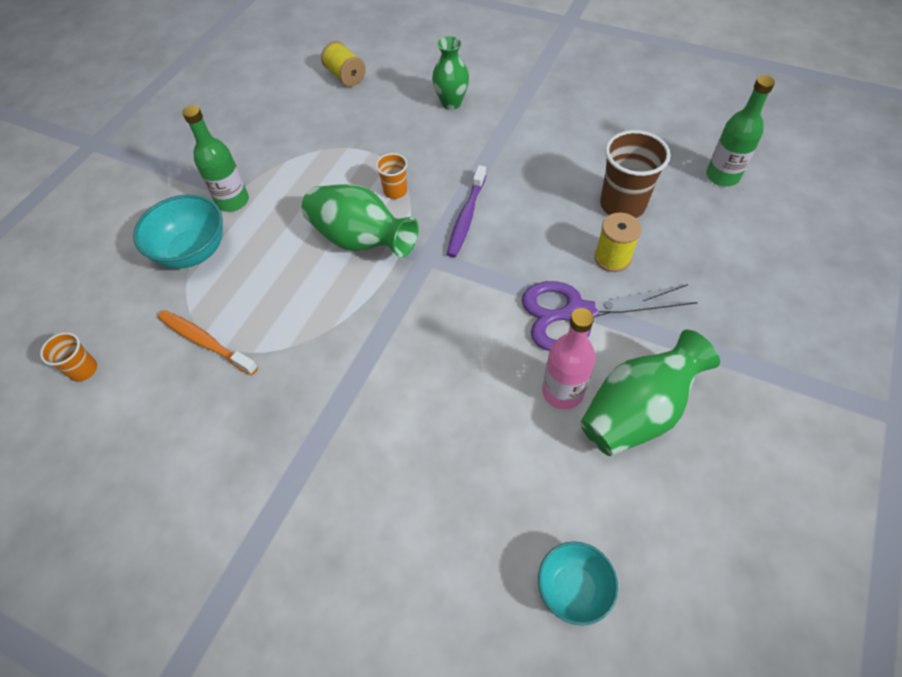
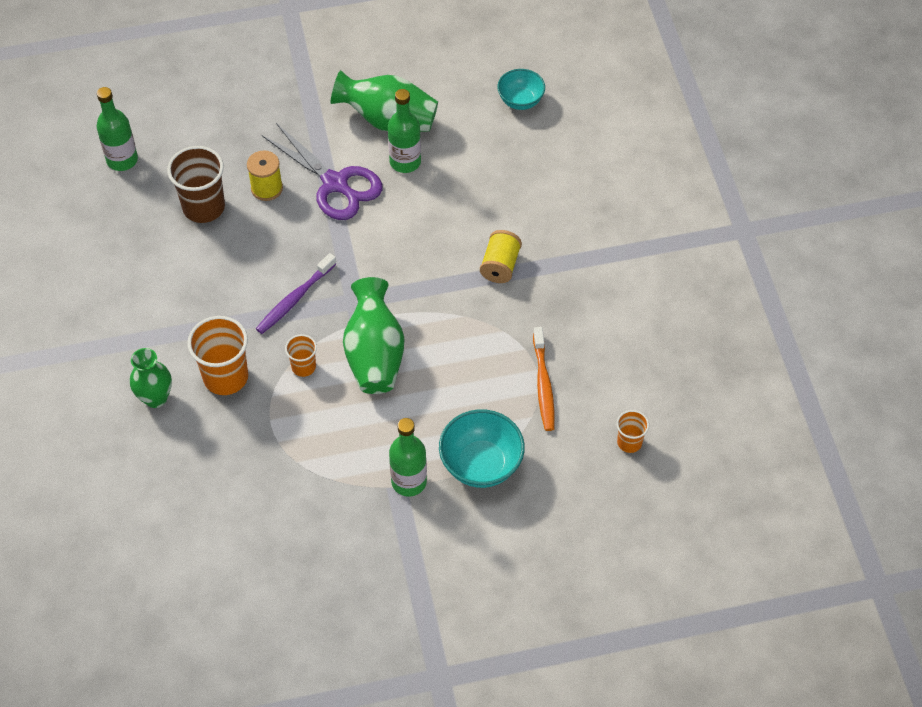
camera: 130 degrees left, 0 degrees up
yellow spool [321,41,366,87] -> yellow spool moved to [480,230,522,283]
purple toothbrush [447,165,486,257] -> purple toothbrush turned 150 degrees clockwise [256,253,337,334]
pink bottle [542,308,596,409] -> green bottle [388,89,421,173]
none -> orange cup [187,316,248,395]

